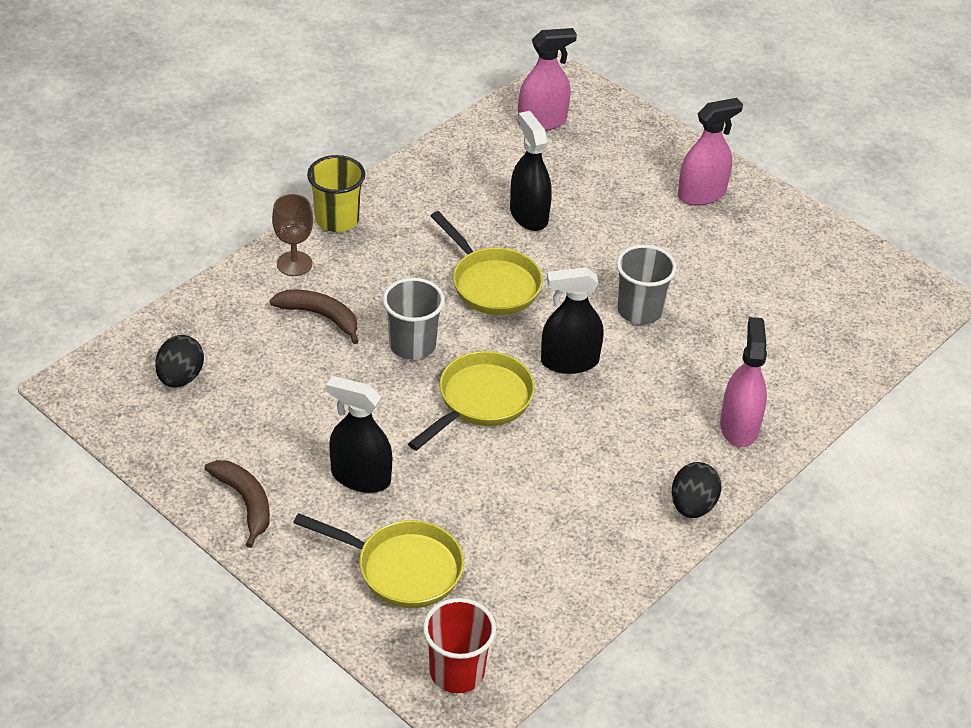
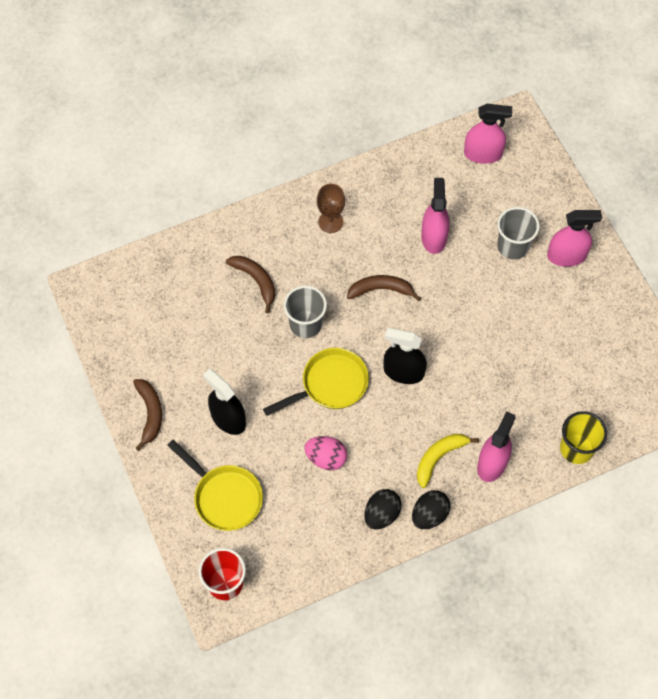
camera: 25 degrees right, 20 degrees up
black egg [155,335,204,388] -> black egg moved to [364,489,402,530]
brown goblet [272,194,313,276] -> brown goblet moved to [317,184,345,233]
yellow cup [307,155,365,232] -> yellow cup moved to [560,411,607,464]
yellow pan [431,211,543,315] -> brown banana [347,275,421,301]
black spray bottle [510,111,552,231] -> pink spray bottle [421,178,450,254]
grey cup [616,245,677,324] -> grey cup moved to [497,207,540,259]
none -> pink egg [304,436,347,470]
none -> yellow banana [417,434,479,488]

